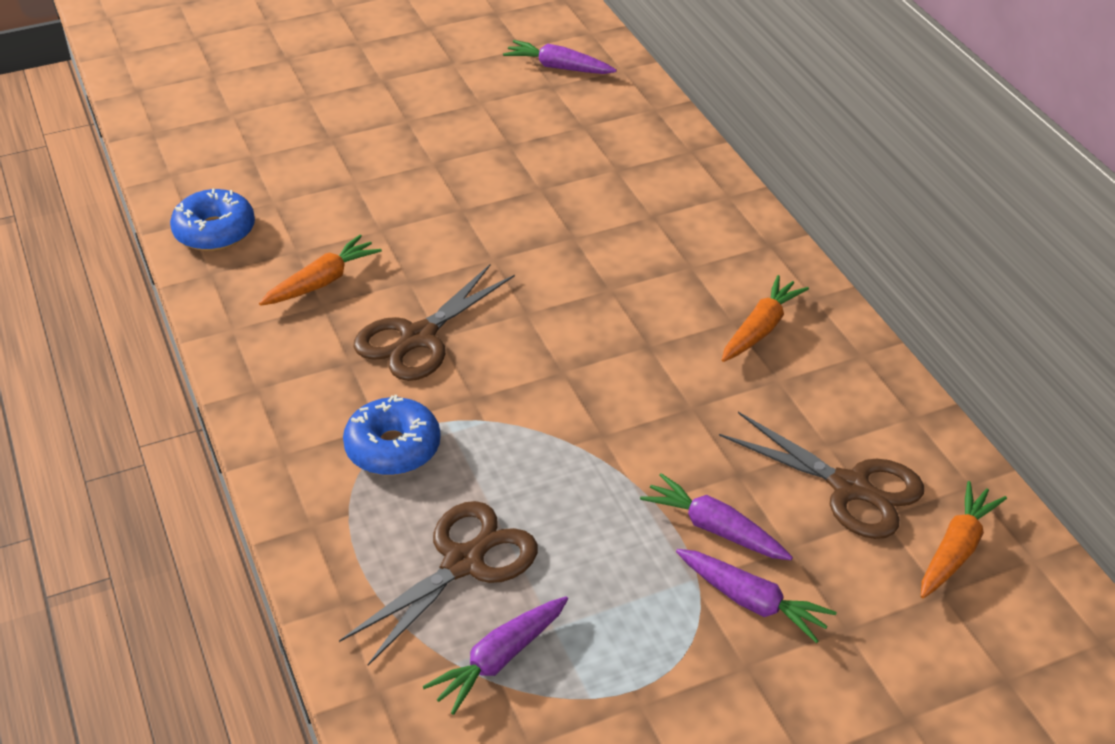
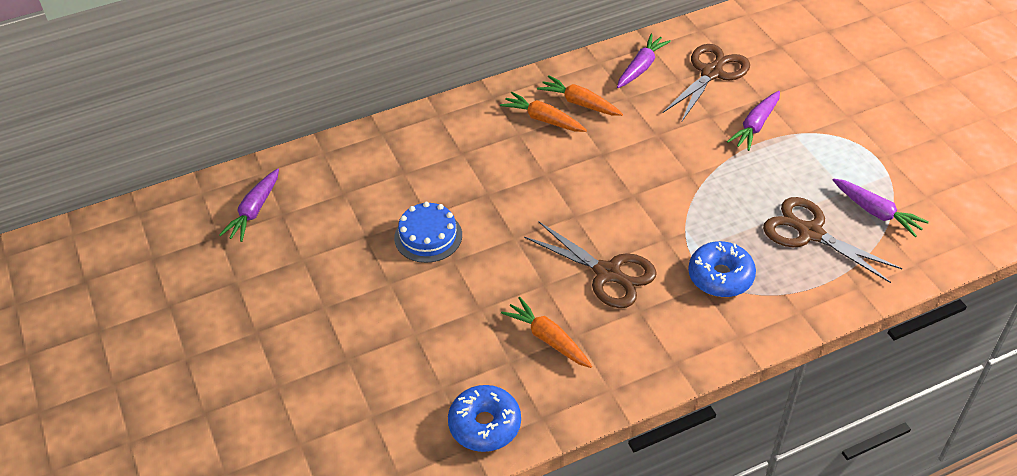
camera: 90 degrees left, 5 degrees up
purple carrot [676,549,836,643] -> purple carrot moved to [617,34,671,88]
orange carrot [921,481,1007,598] -> orange carrot moved to [500,91,587,132]
none -> blue cake [394,202,462,263]

